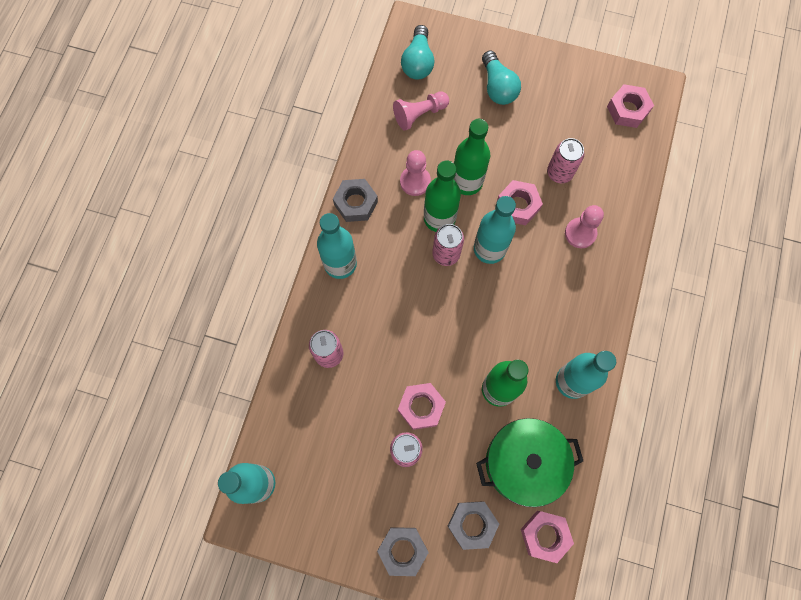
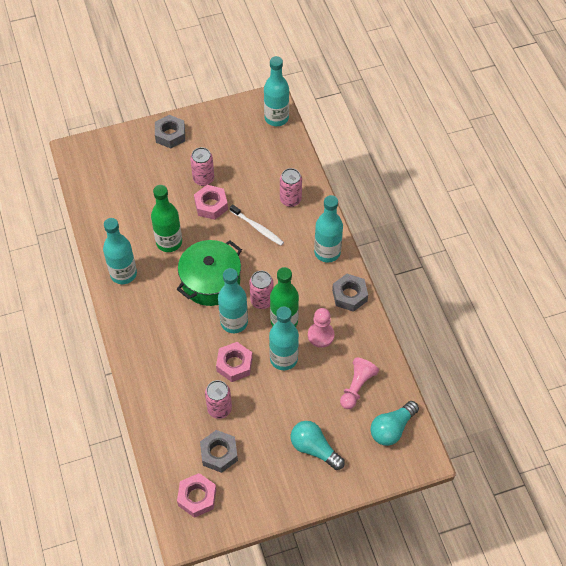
camera: 145 degrees right, 15 degrees down
turquoise light bulb [401,25,434,79] -> turquoise light bulb turned 105 degrees counterclockwise [370,401,419,446]
grey nut [448,501,499,550] -> grey nut moved to [200,430,238,473]
green bottle [454,119,490,195] -> turquoise bottle [269,307,299,370]
green pot [476,418,583,507] -> green pot moved to [177,240,242,306]
pink nut [521,511,574,563] -> none
pink pawn [565,205,604,248] -> none
none -> white toothbrush [230,204,284,246]

